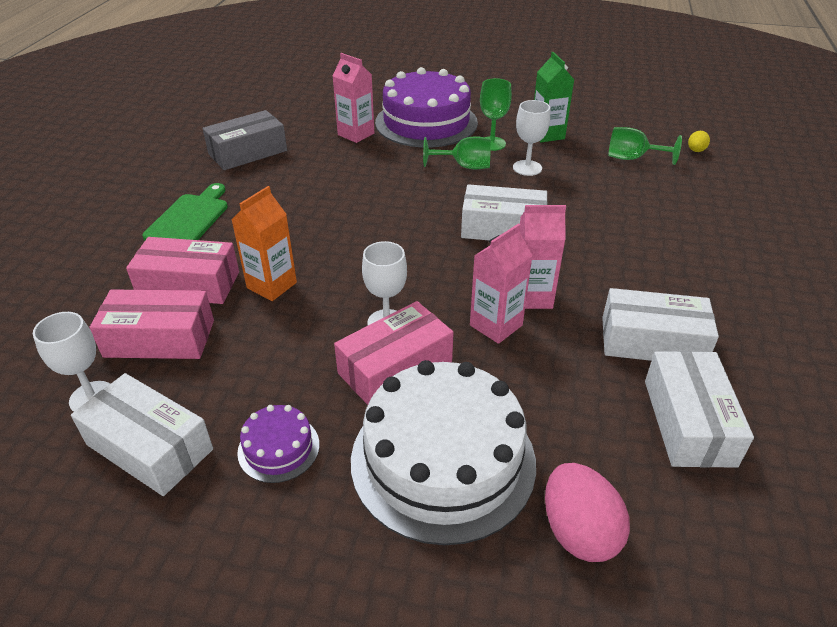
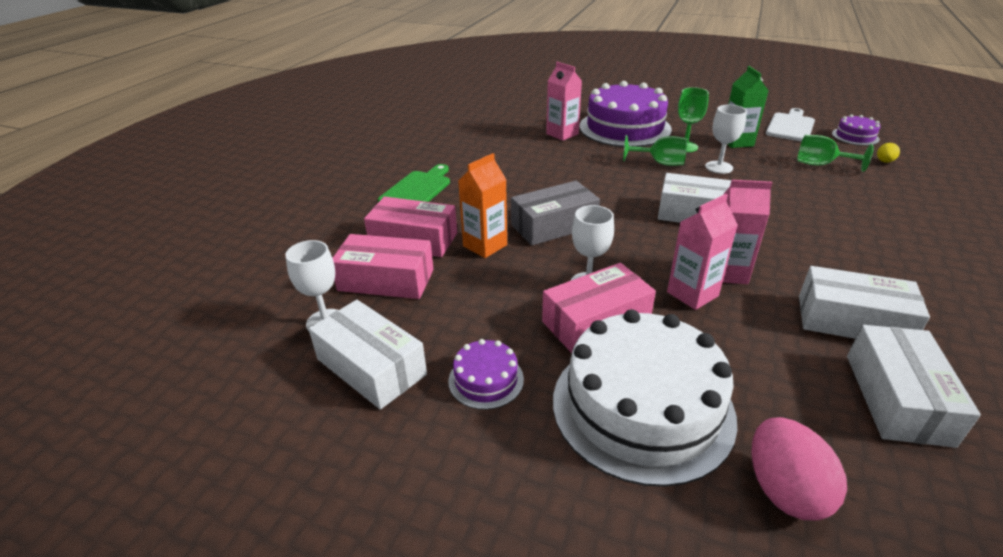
camera: 10 degrees right, 5 degrees down
grey box [202,110,287,170] -> grey box moved to [511,181,600,246]
none -> white cutting board [766,108,815,142]
none -> purple cake [832,115,881,146]

